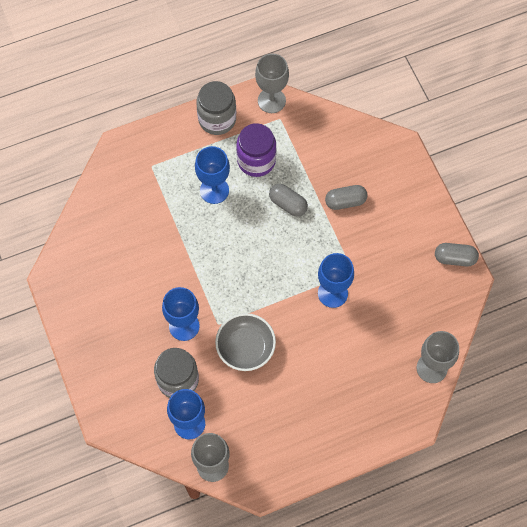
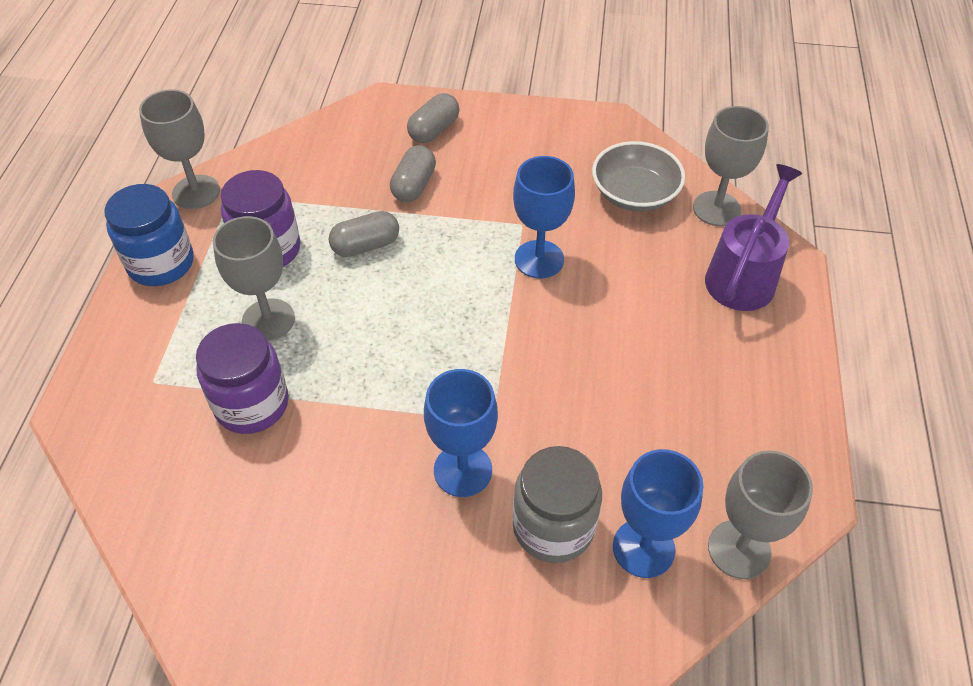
camera: 60 degrees left, 15 degrees down
blue goblet [195,146,230,204] -> grey goblet [213,216,295,341]
grey jar [196,81,236,135] -> blue jar [104,184,194,286]
grey bowl [215,313,276,371] -> grey bowl moved to [592,141,685,212]
grey capsule [435,243,479,266] -> grey capsule moved to [407,93,459,143]
none -> purple jar [196,323,289,434]
none -> purple watering can [705,164,802,311]

